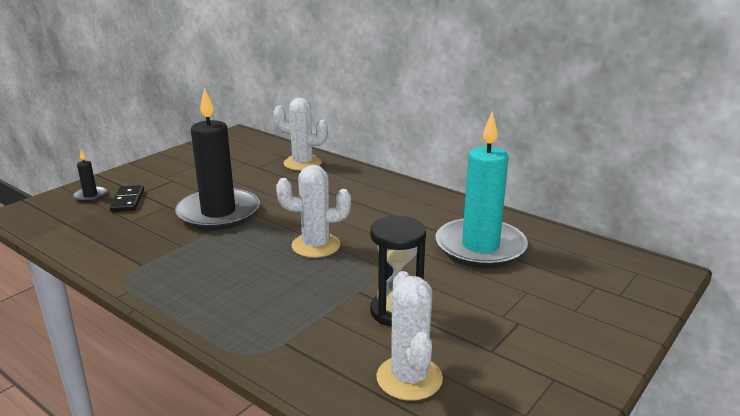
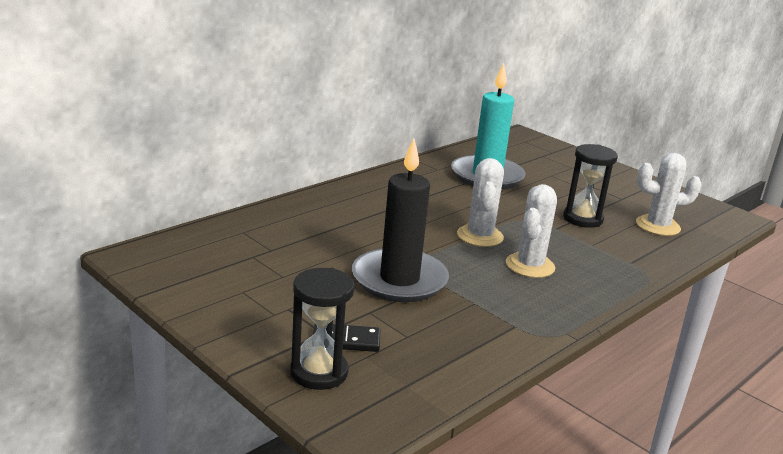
camera: 85 degrees left, 0 degrees up
black candle [73,150,107,202] -> black hourglass [290,268,355,390]
white cactus [273,98,328,171] -> white cactus moved to [506,184,557,278]

